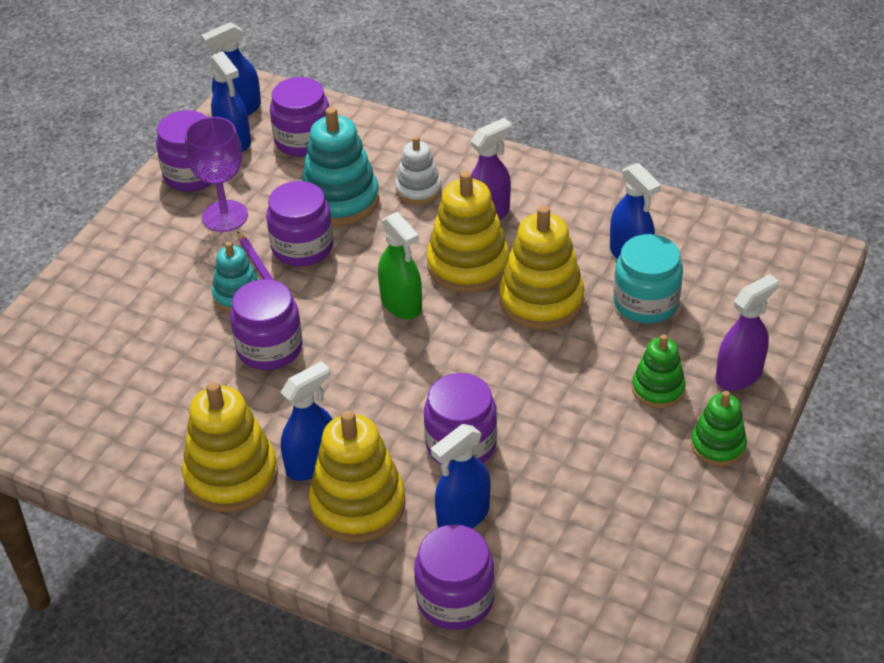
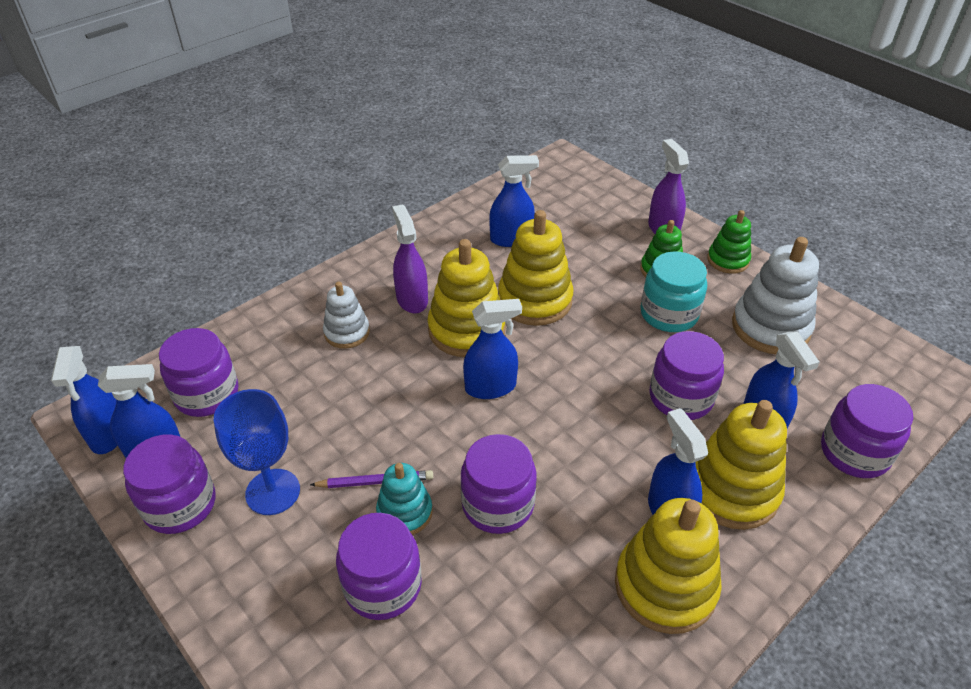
camera: 70 degrees left, 0 degrees up
purple goblet [185,117,248,232] -> blue goblet [214,389,300,515]
purple jar [266,181,333,266] -> purple jar moved to [336,513,422,620]
turquoise stacking toy [302,107,379,226] -> none
green spray bottle [378,212,422,319] -> blue spray bottle [463,299,522,399]
turquoise jar [613,234,683,323] -> turquoise jar moved to [640,251,707,332]
none -> white stacking toy [732,237,819,354]

